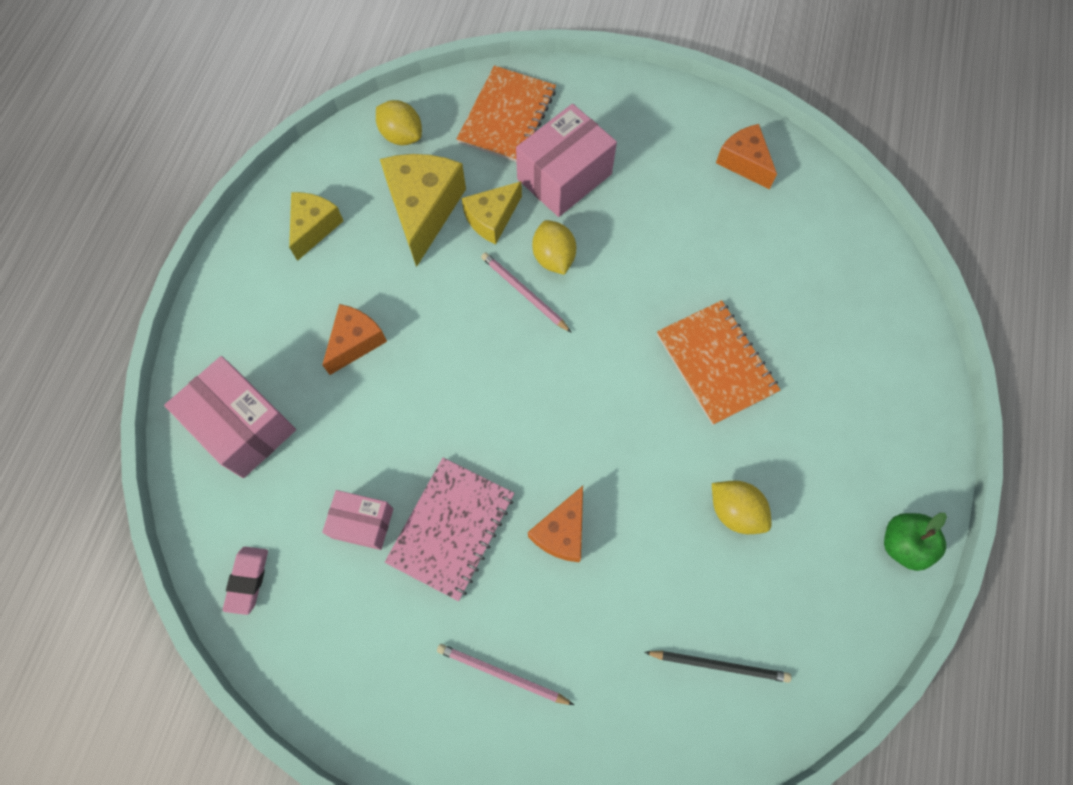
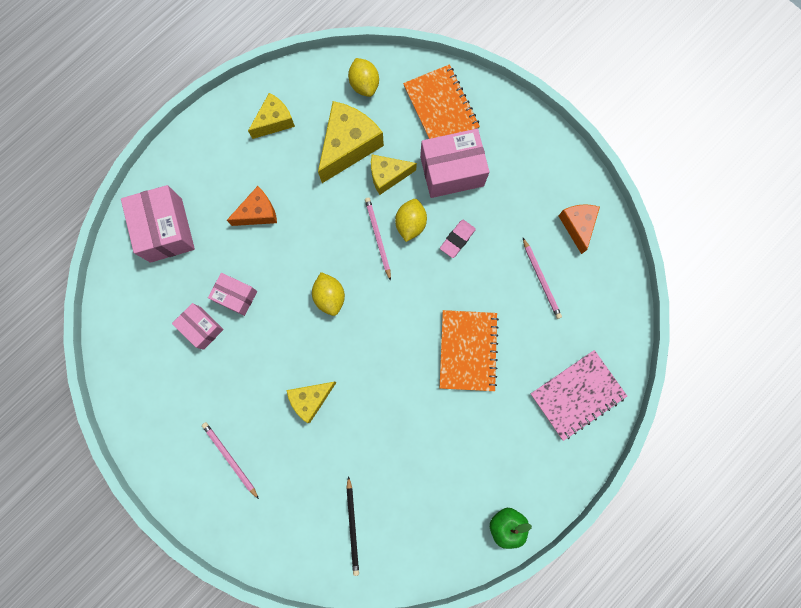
camera: 30 degrees right, 10 degrees up
pink eraser [223,547,268,615] -> pink eraser moved to [440,220,476,258]
pink notebook [385,458,514,601] -> pink notebook moved to [531,350,627,441]
orange notebook [457,66,556,162] -> orange notebook turned 75 degrees counterclockwise [403,64,480,139]
orange cheese [528,486,583,562] -> yellow cheese [286,382,337,423]
black pencil [644,651,791,683] -> black pencil turned 45 degrees clockwise [347,476,359,576]
yellow lemon [712,481,772,534] -> yellow lemon moved to [312,272,345,316]
none -> pink box [208,273,257,316]
none -> pink pencil [523,238,562,319]

